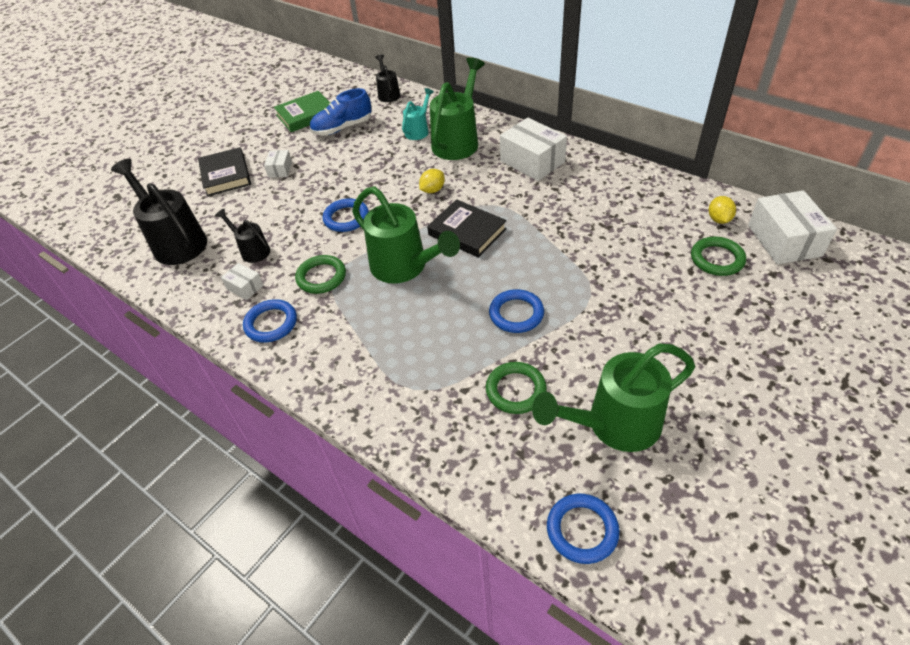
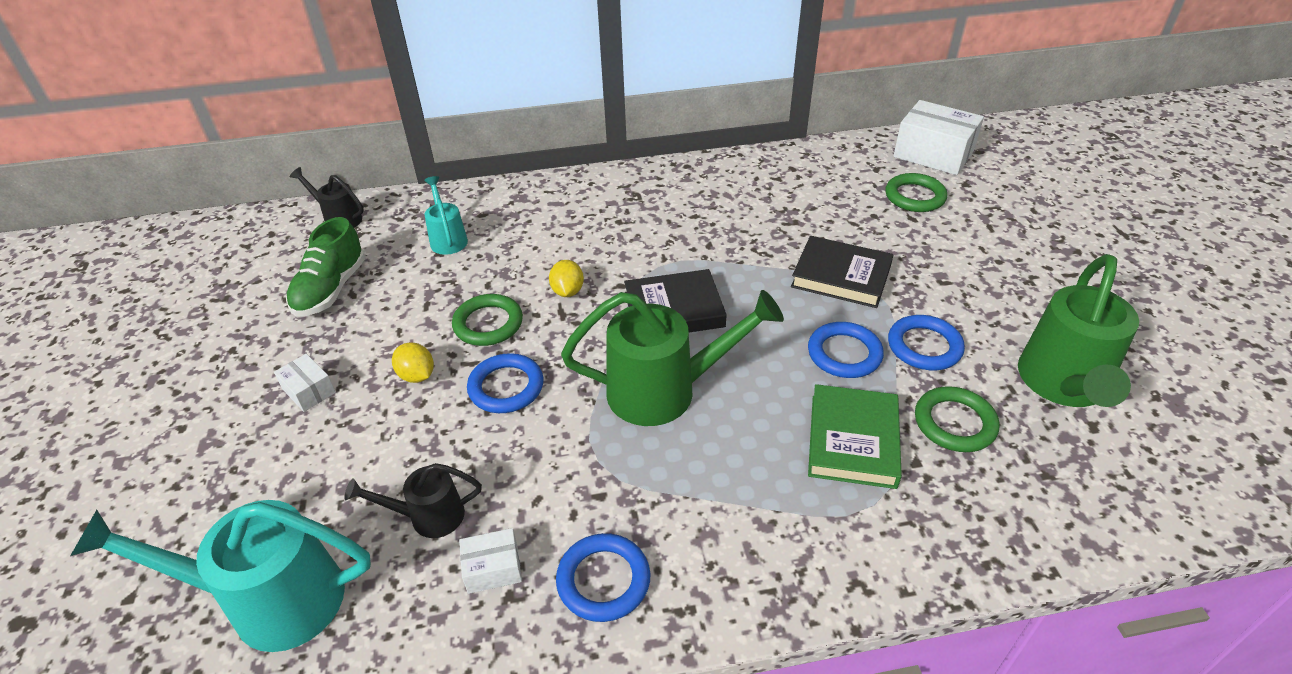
camera: 50 degrees left, 5 degrees down
black watering can [111,159,207,265] -> turquoise watering can [70,500,371,652]
black book [198,147,251,196] -> black book moved to [791,236,894,308]
green book [274,91,330,132] -> green book moved to [808,384,902,489]
green ring [295,255,346,294] -> green ring moved to [452,294,523,346]
blue shoe [310,88,372,135] -> green shoe [286,217,365,317]
green watering can [430,57,485,160] -> none
white box [500,118,567,181] -> none
blue ring [547,494,620,564] -> blue ring moved to [888,315,965,370]
yellow lemon [709,196,736,224] -> yellow lemon moved to [392,342,434,383]

